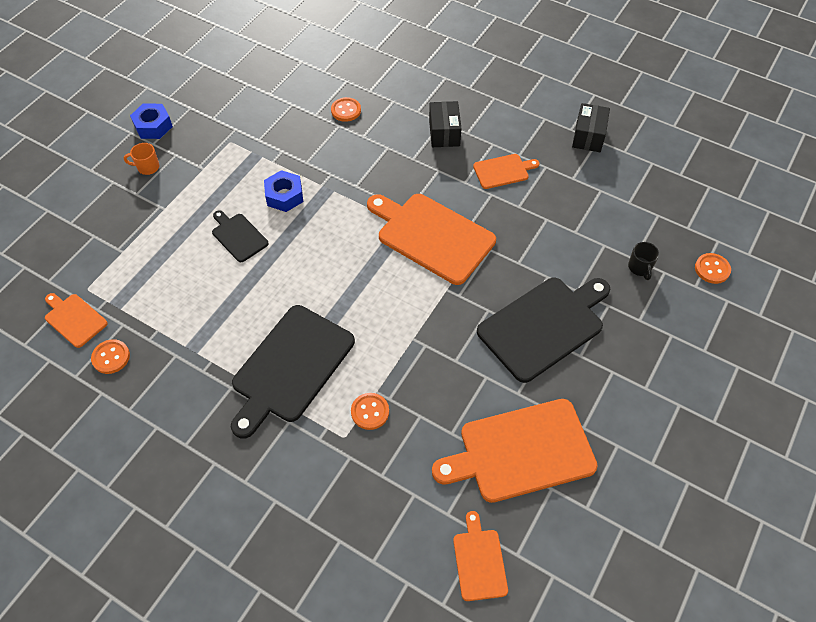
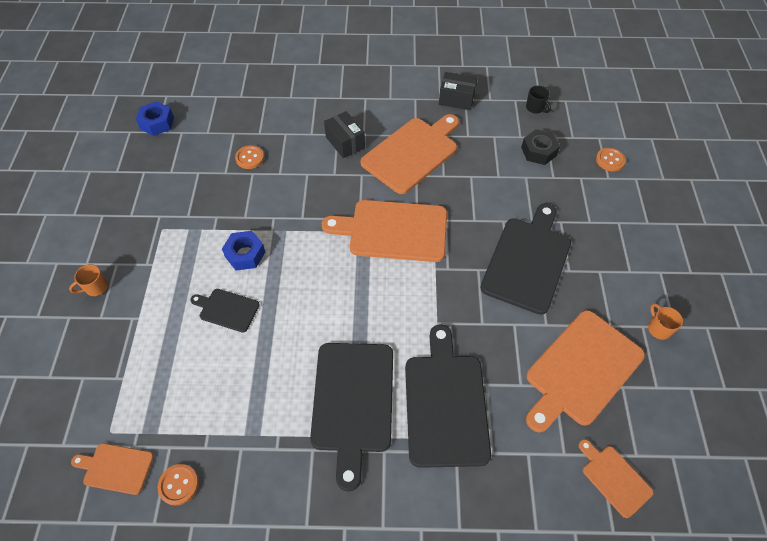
camera: 30 degrees left, 0 degrees up
blue nut [130,103,173,139] -> blue nut moved to [136,101,174,136]
orange button [351,393,389,430] -> black cutting board [405,325,491,468]
orange cutting board [473,154,540,189] -> orange cutting board [360,114,459,194], size x1.97
black box [572,103,610,152] -> black box turned 60 degrees counterclockwise [439,72,477,110]
black mug [628,242,659,280] -> black mug moved to [526,86,551,114]
none -> black nut [521,129,560,165]
none -> orange mug [648,303,683,340]

